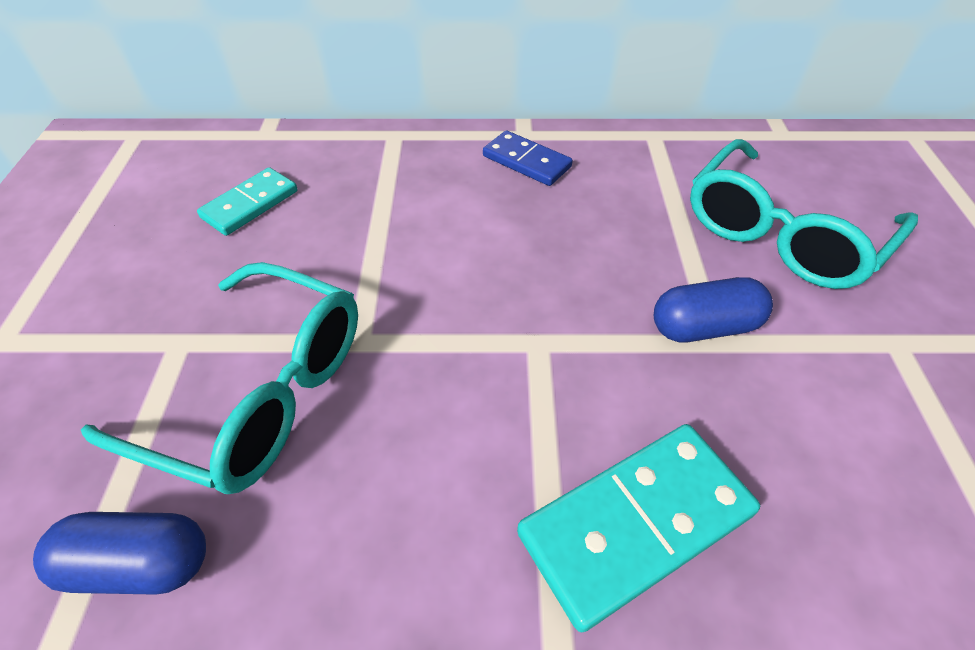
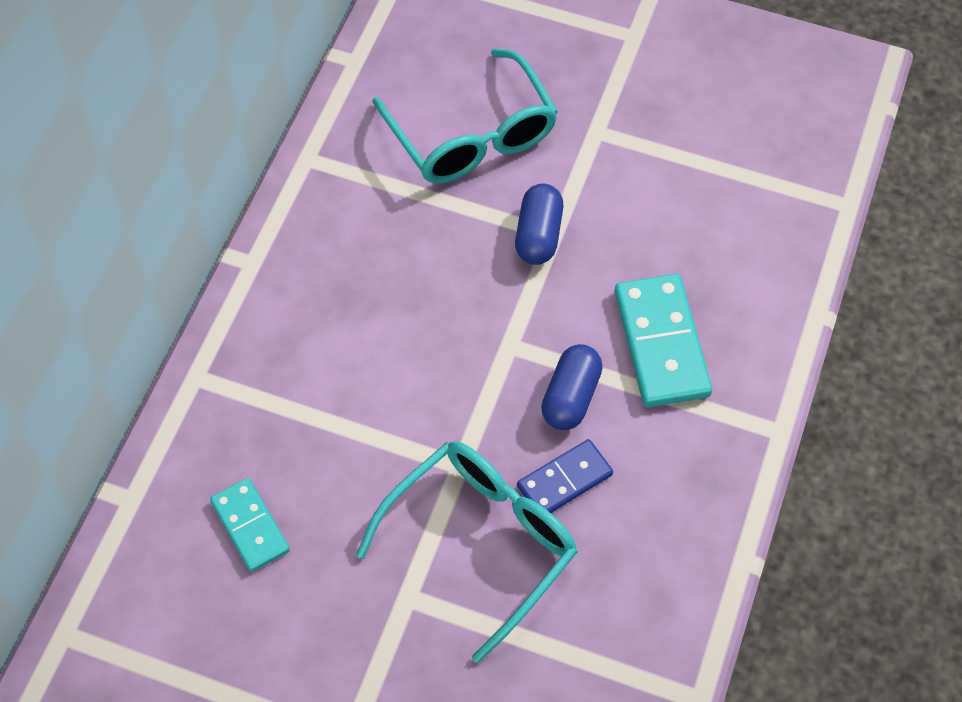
camera: 70 degrees left, 10 degrees up
blue capsule [33,512,206,595] -> blue capsule moved to [541,344,603,430]
blue domino [483,130,573,186] -> blue domino moved to [517,439,613,513]

